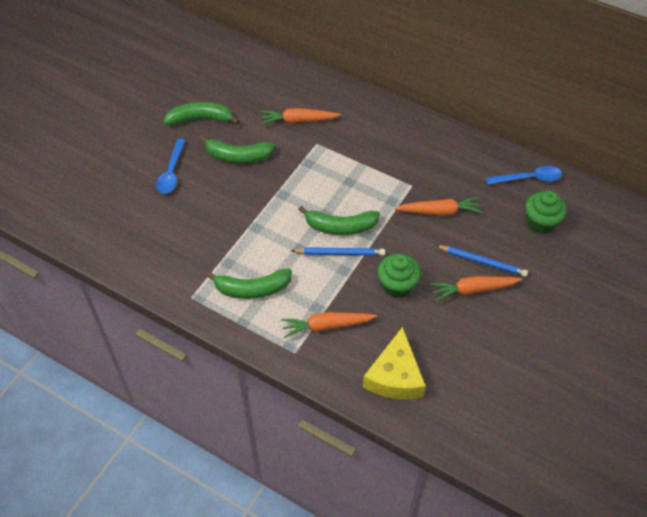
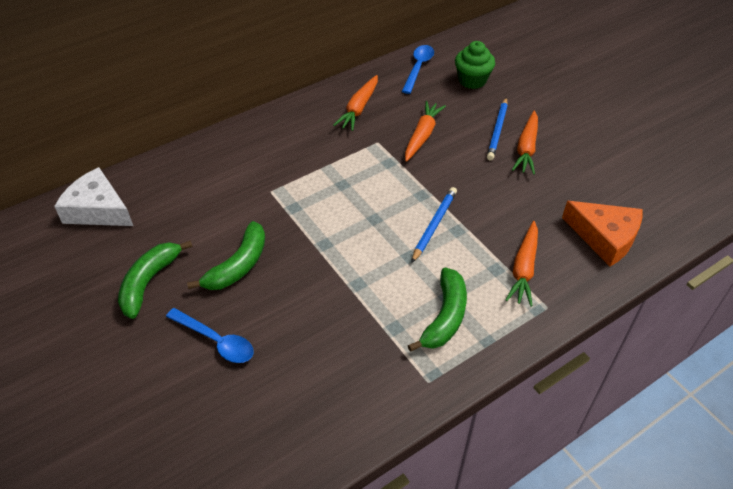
camera: 65 degrees left, 5 degrees down
orange carrot [261,108,341,125] -> orange carrot moved to [333,75,378,131]
green banana [298,206,380,235] -> none
yellow cheese [363,327,426,399] -> orange cheese [562,201,642,266]
green cupcake [378,254,421,298] -> none
blue pencil [435,245,528,277] -> blue pencil turned 150 degrees clockwise [487,97,508,160]
none -> white cheese [54,167,133,226]

